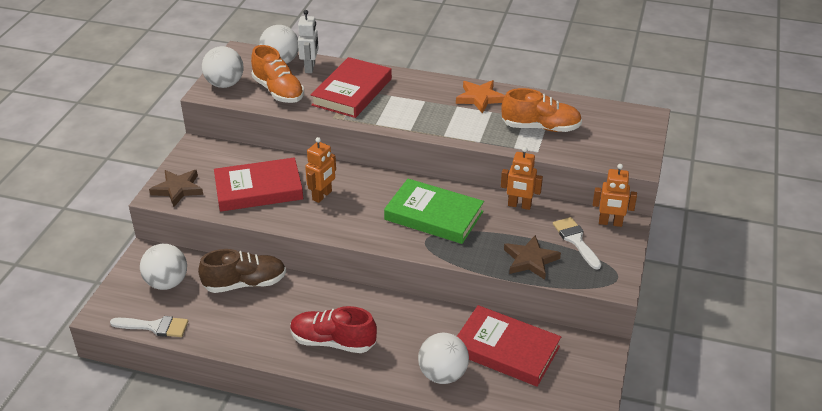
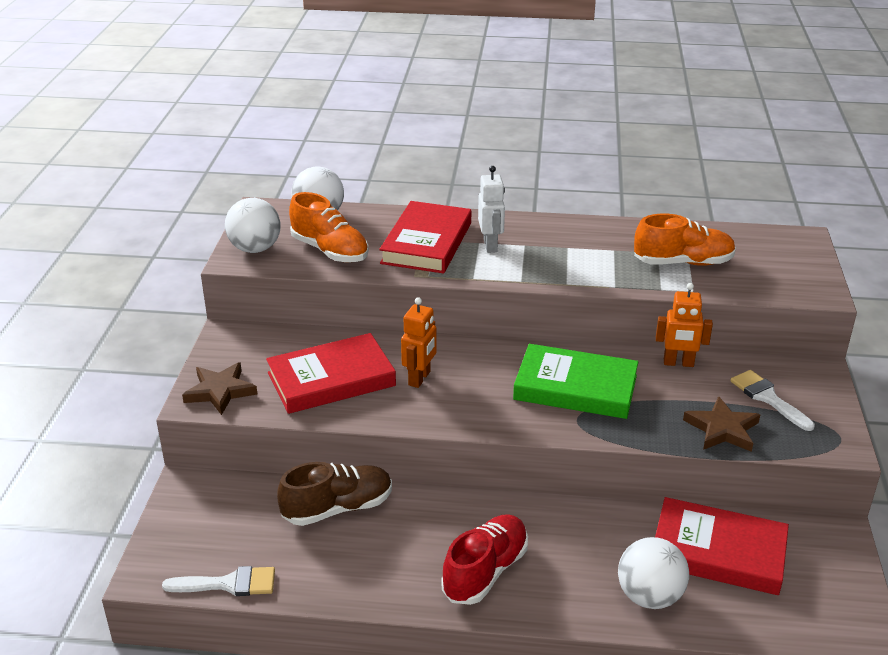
camera: 10 degrees left, 5 degrees down
white ball [140,244,187,290] -> none
red shoe [290,306,377,353] -> red shoe turned 120 degrees clockwise [441,514,528,605]
white robot [298,10,319,73] -> white robot moved to [478,166,505,253]
orange star [456,80,505,114] -> none
orange robot [593,164,637,227] -> none

